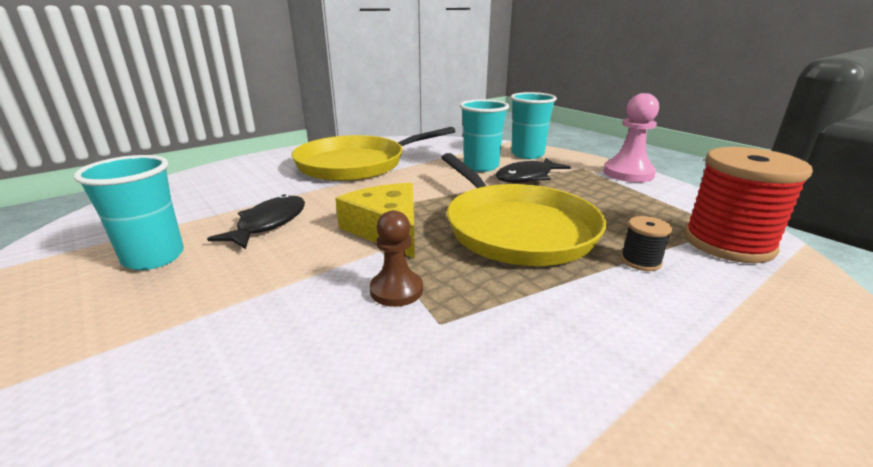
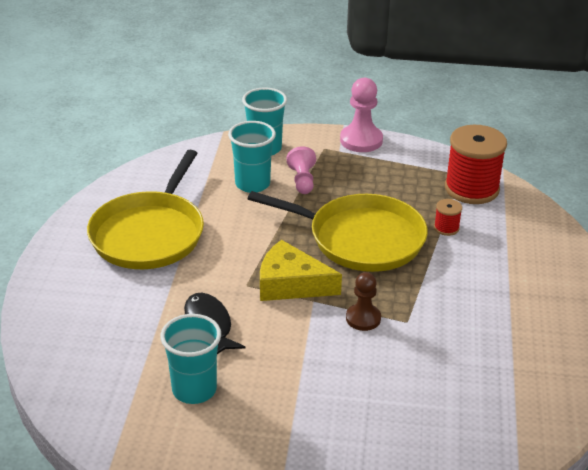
camera: 45 degrees left, 10 degrees up
black fish [496,158,571,183] -> pink pawn [287,146,316,194]
black spool [621,216,672,271] -> red spool [434,199,462,236]

